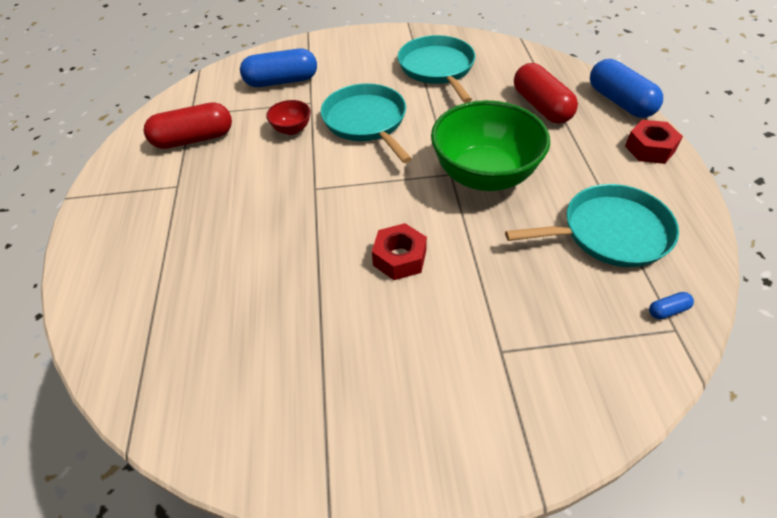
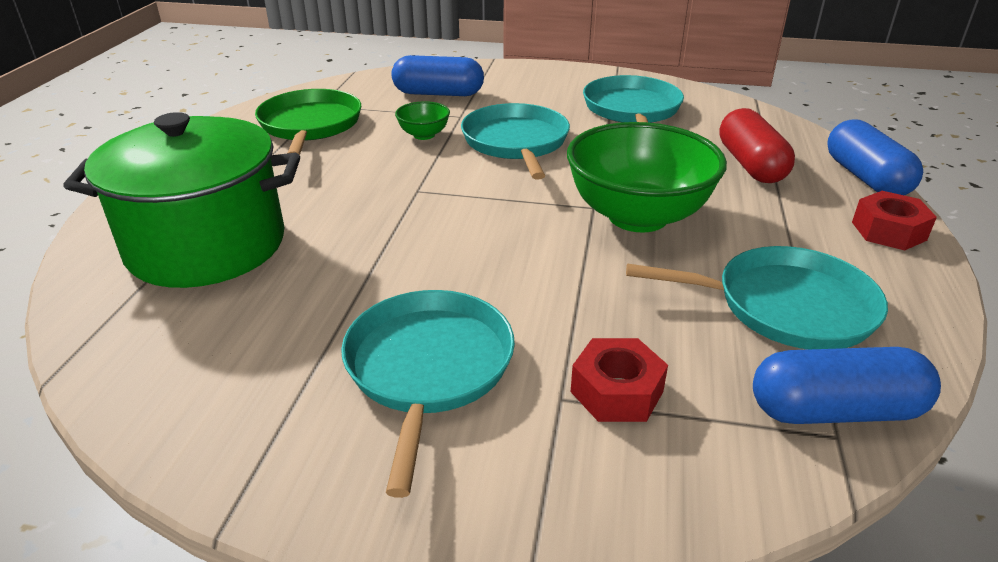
camera: 15 degrees right, 15 degrees down
red capsule [144,102,232,149] -> green pan [255,89,361,155]
red bowl [266,100,311,135] -> green bowl [395,101,450,140]
red nut [372,223,427,280] -> red nut moved to [571,338,668,422]
blue capsule [649,292,694,319] -> blue capsule [753,347,941,424], size x2.47
none -> green pot [63,112,300,288]
none -> turquoise pan [341,290,515,498]

